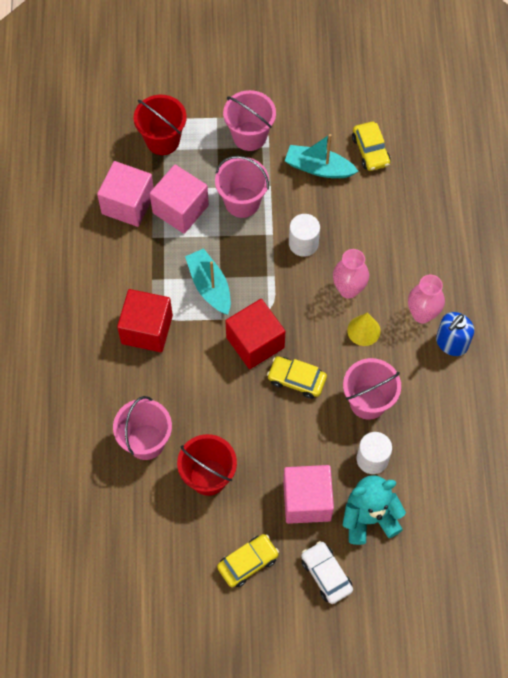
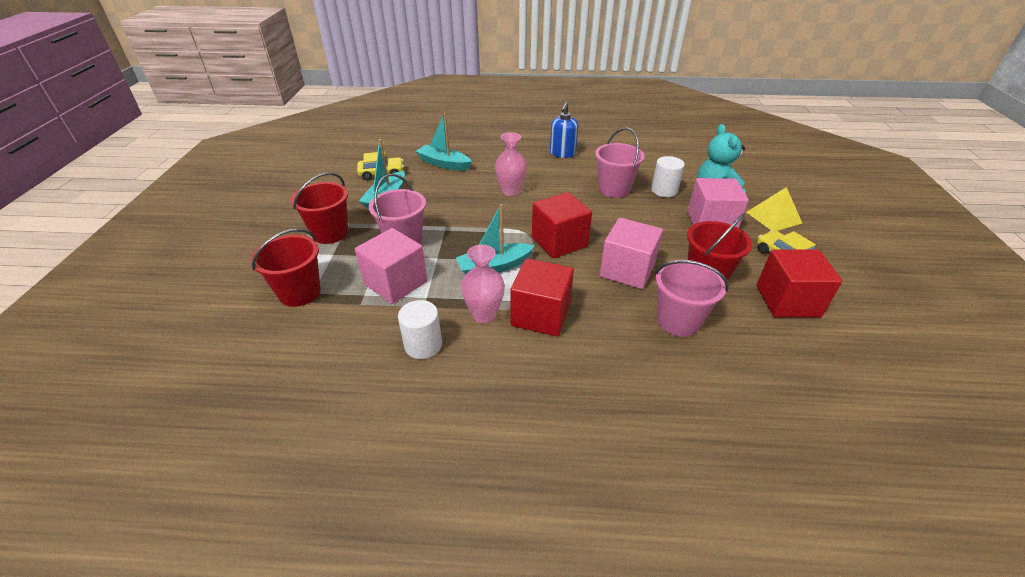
camera: 85 degrees left, 25 degrees down
pink cube [97,161,154,227] -> pink cube moved to [600,218,663,289]
pink bucket [223,90,276,151] -> red bucket [290,172,348,244]
yellow car [267,356,327,399] -> none
white cylinder [289,214,320,257] -> white cylinder moved to [398,300,442,359]
white car [301,541,353,604] -> yellow pyramid [746,187,802,231]
yellow cone [347,312,381,346] -> none
pink vase [408,274,445,323] -> pink vase moved to [461,245,505,323]
blue soap dispenser [436,312,474,356] -> blue soap dispenser turned 60 degrees clockwise [550,102,578,158]
none -> turquoise boat [416,113,472,171]
none -> red cube [756,249,843,317]

